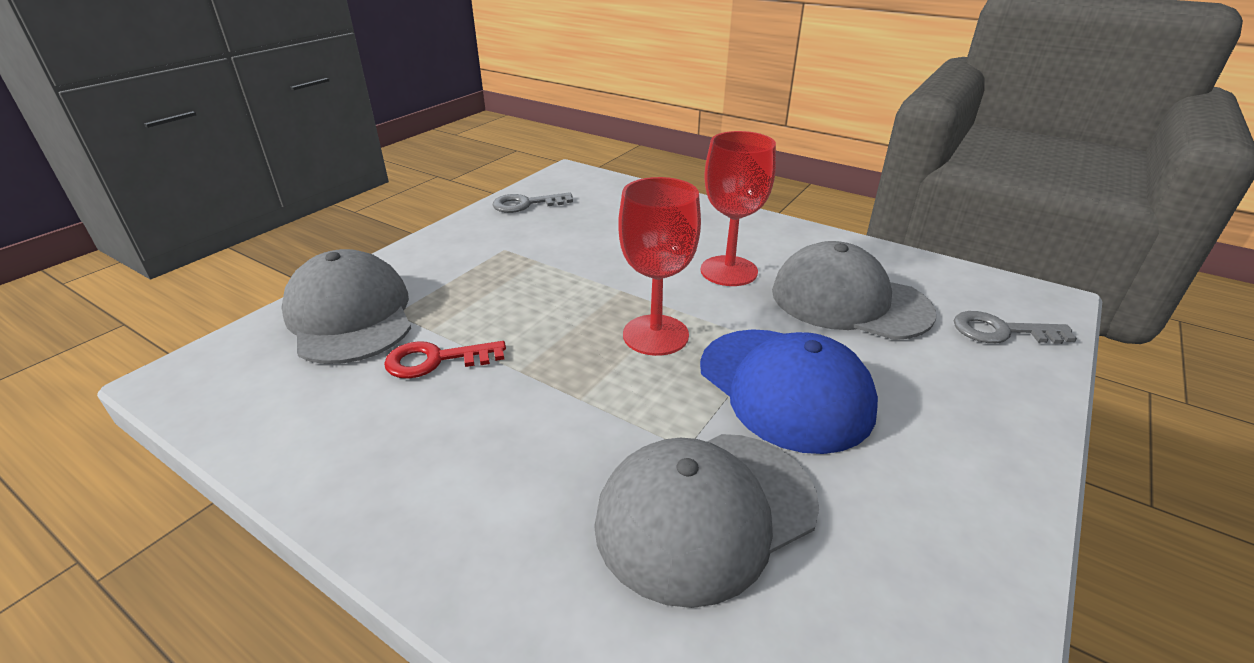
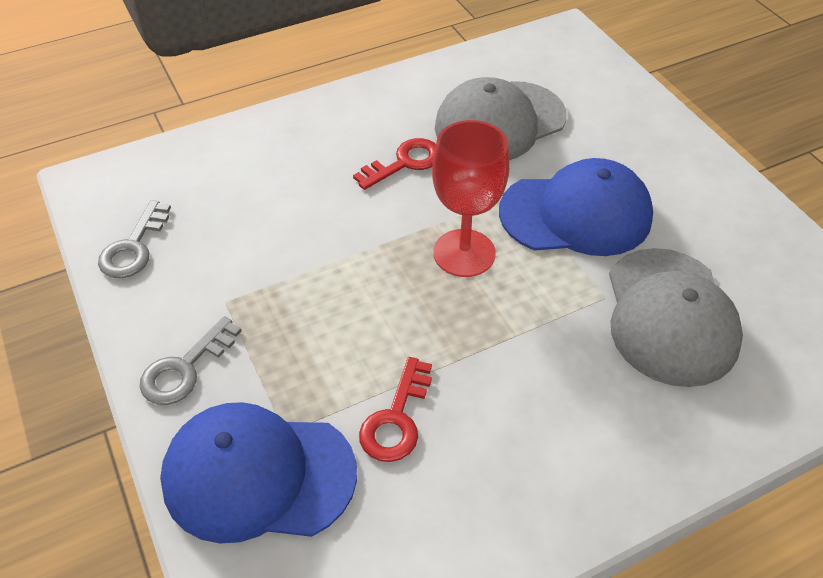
camera: 60 degrees left, 15 degrees up
grey cap [281,249,411,364] -> blue cap [160,402,357,543]
red goblet [701,131,776,286] -> red key [353,138,436,190]
grey key [954,311,1077,344] -> grey key moved to [140,316,241,405]

